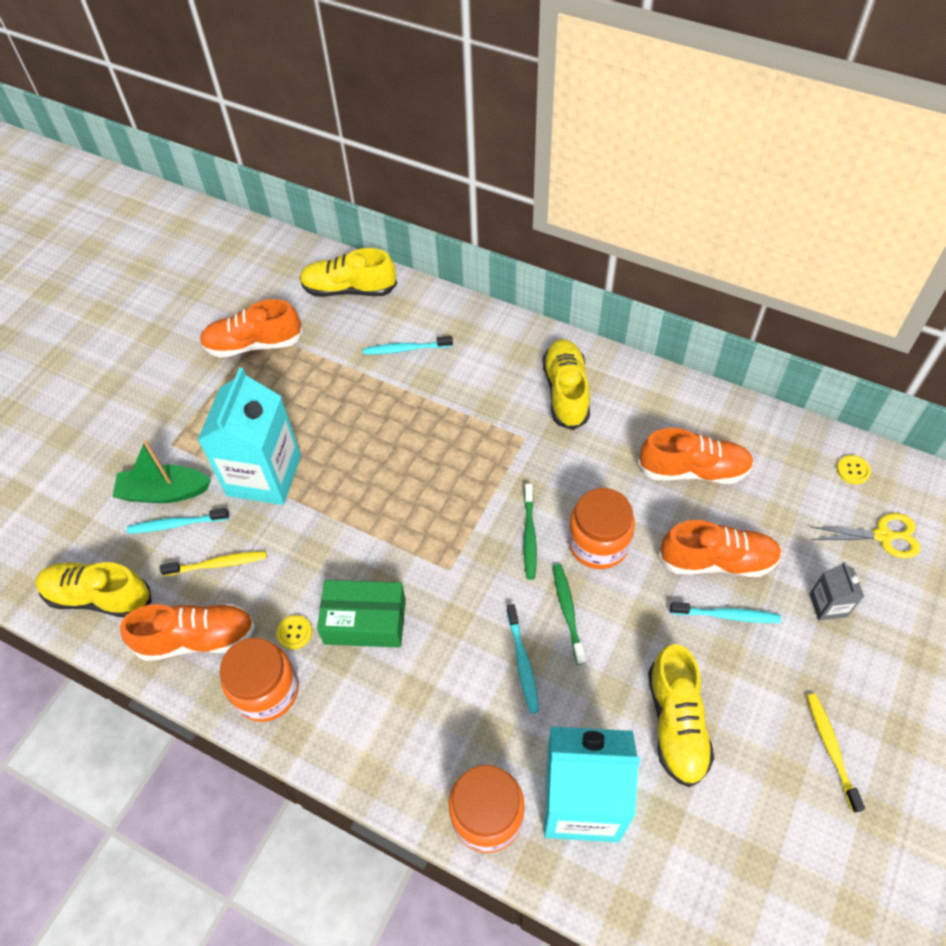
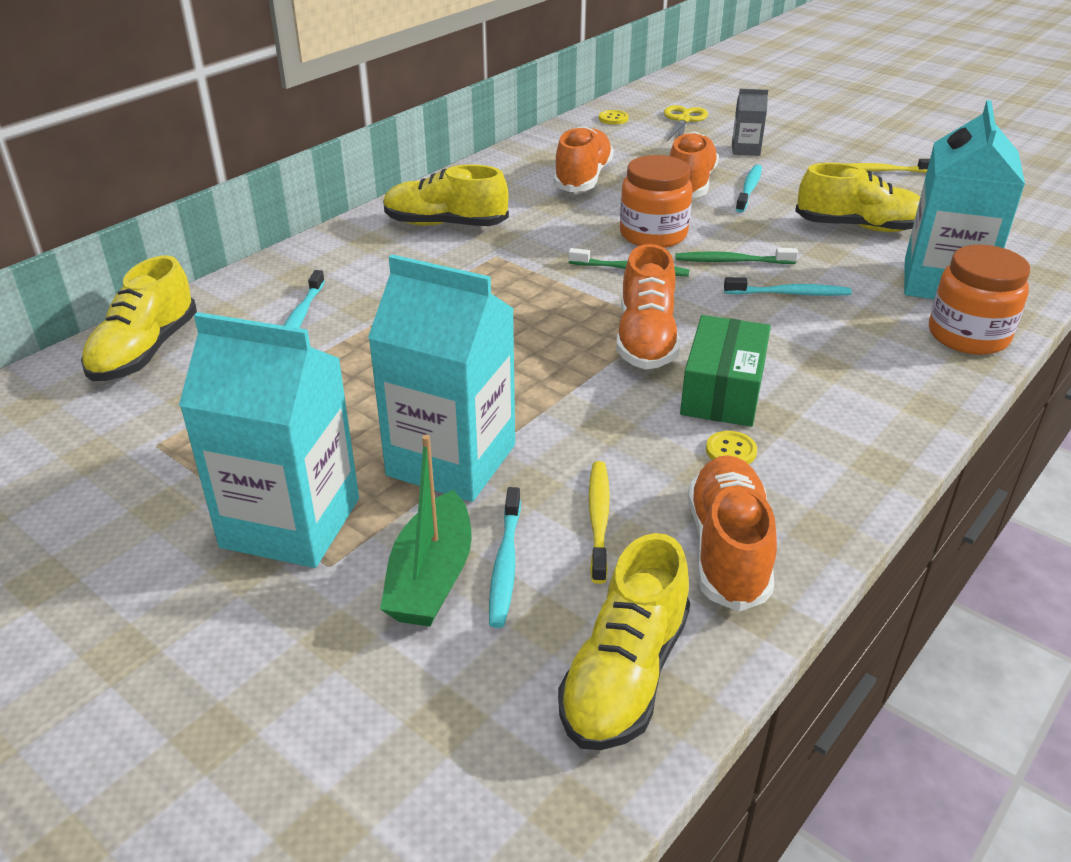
camera: 80 degrees left, 20 degrees down
orange shoe [200,299,303,358] -> orange shoe moved to [616,244,680,370]
orange jar [220,638,299,722] -> none
none -> turquoise carton [179,312,359,568]

